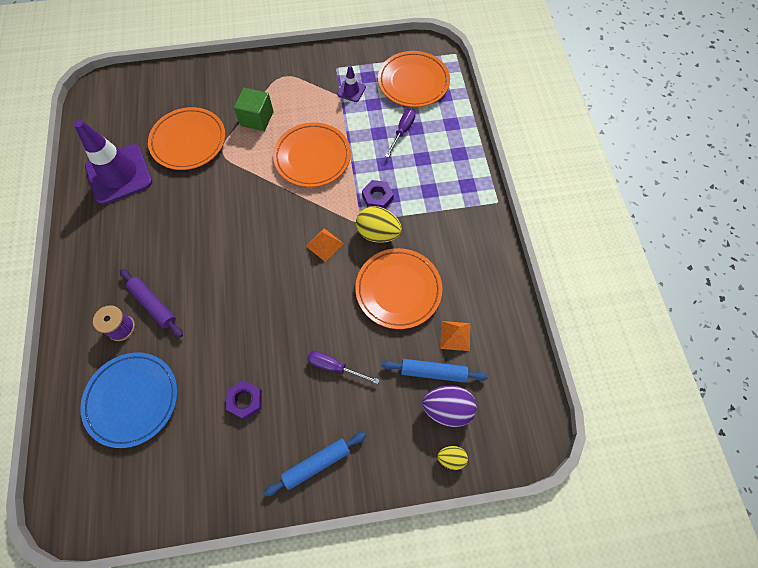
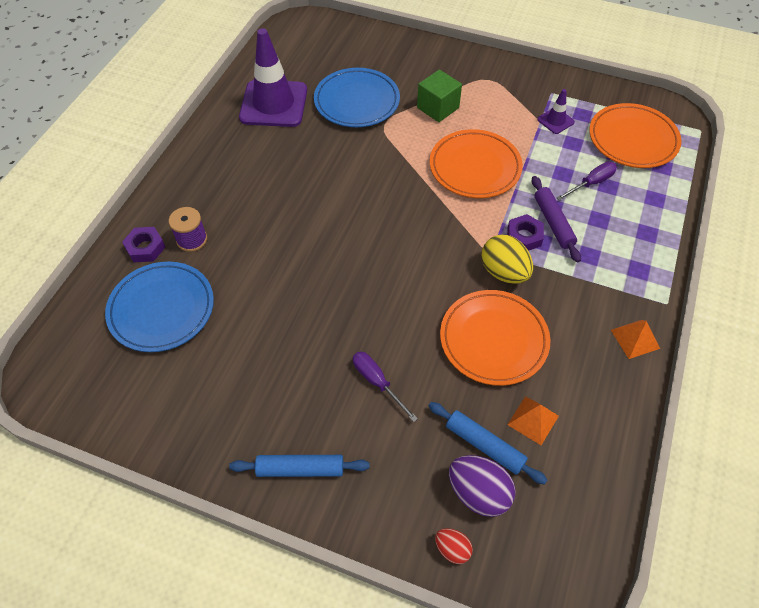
camera: 30 degrees right, 10 degrees down
purple rolling pin [120,269,183,337] -> purple rolling pin moved to [532,176,581,262]
orange plate [148,107,225,170] -> blue plate [314,68,400,127]
purple nut [226,380,262,420] -> purple nut moved to [122,227,165,262]
orange pyramid [306,228,344,262] -> orange pyramid moved to [611,320,660,359]
yellow egg [437,446,468,470] -> red egg [435,528,473,564]

